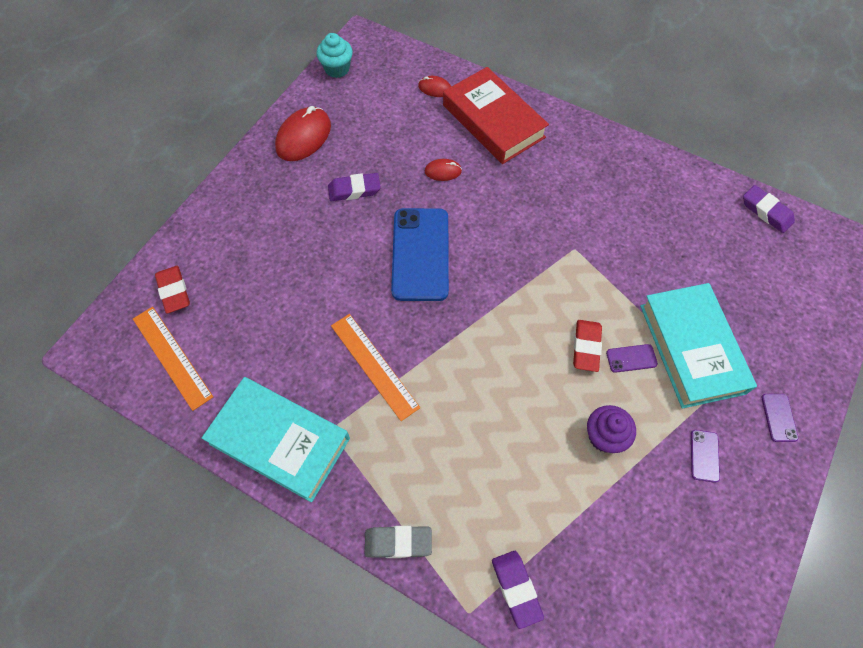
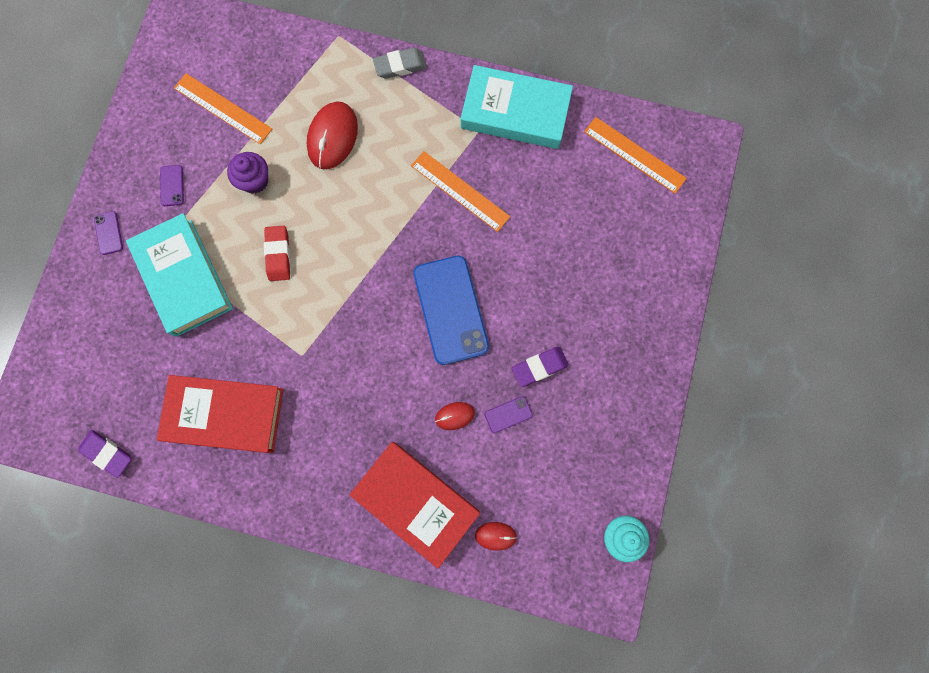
camera: 165 degrees right, 15 degrees up
red eraser [155,266,190,313] -> none
red mouse [275,106,331,161] -> red mouse moved to [307,102,358,169]
purple eraser [492,551,544,629] -> none
purple phone [606,344,658,373] -> purple phone moved to [485,396,533,433]
none -> red book [157,375,284,453]
none -> orange ruler [174,73,272,144]

